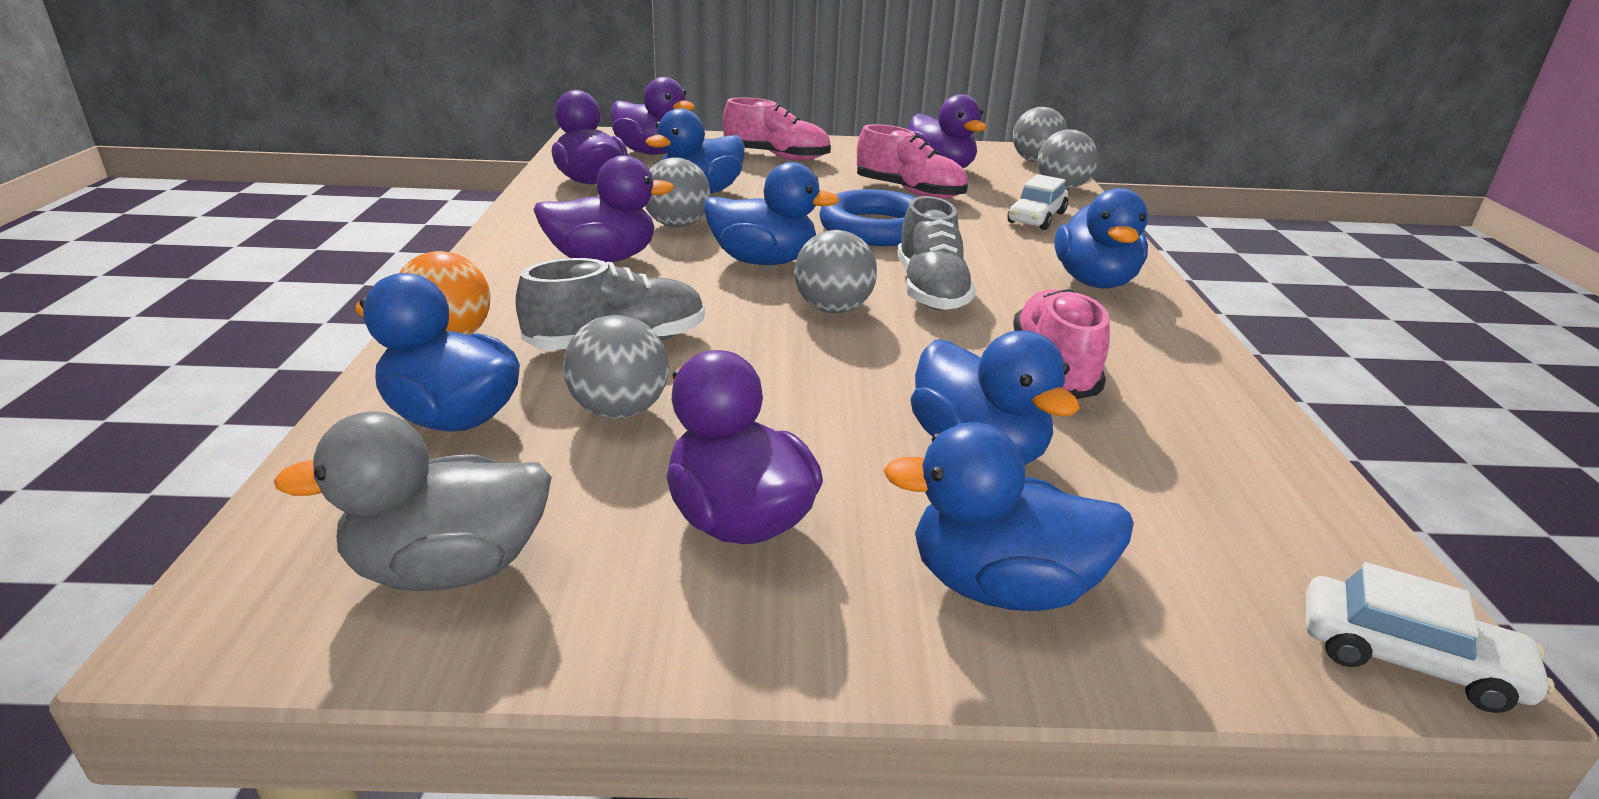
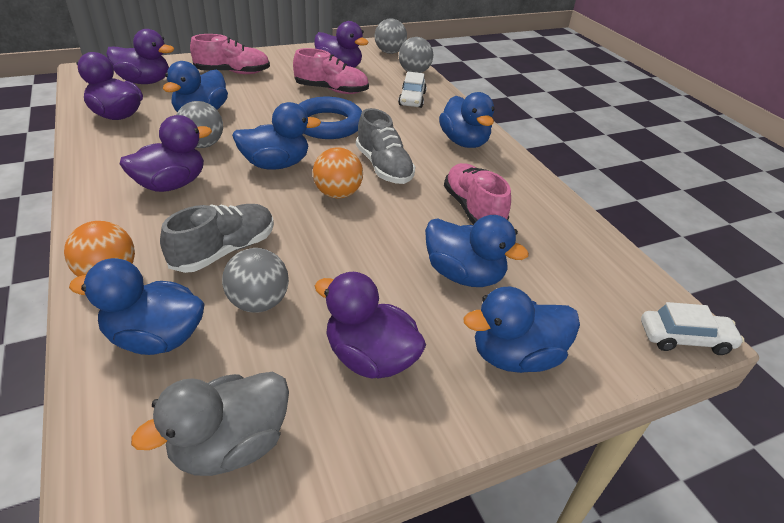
camera: 25 degrees left, 10 degrees up
grey ball [794,230,877,313] -> orange ball [313,147,363,199]

